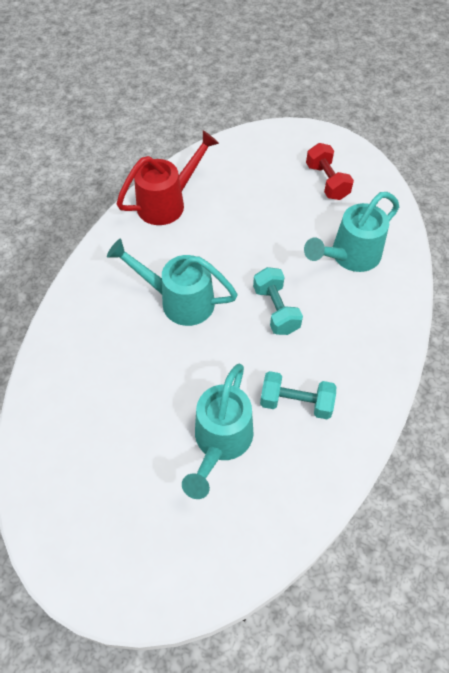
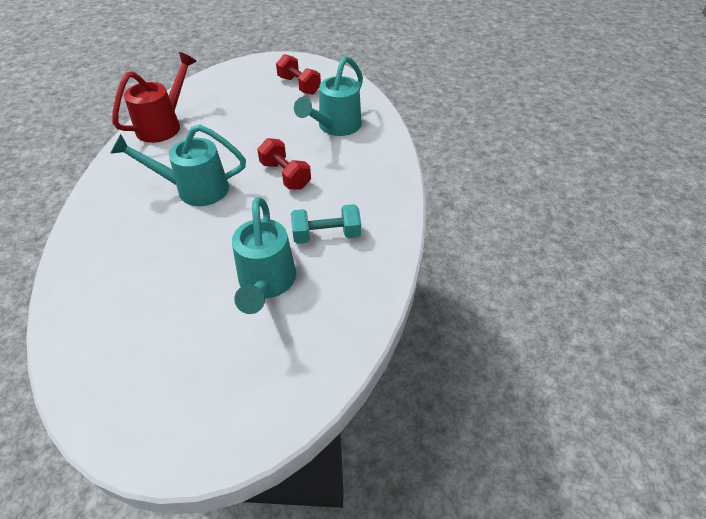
camera: 20 degrees left, 10 degrees down
turquoise dumbbell [253,267,303,335] -> red dumbbell [257,138,311,190]

